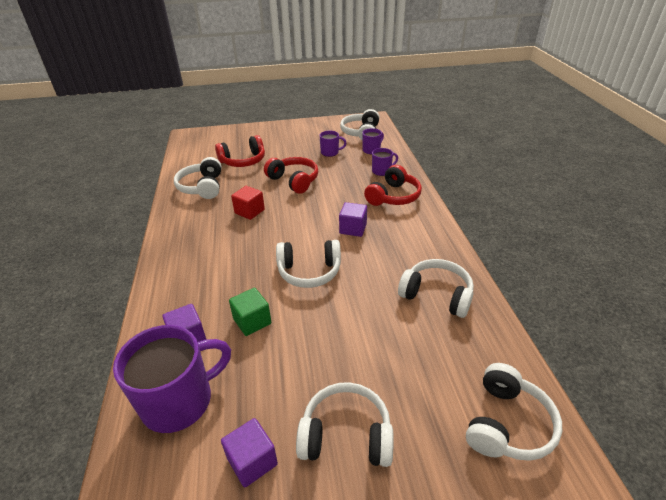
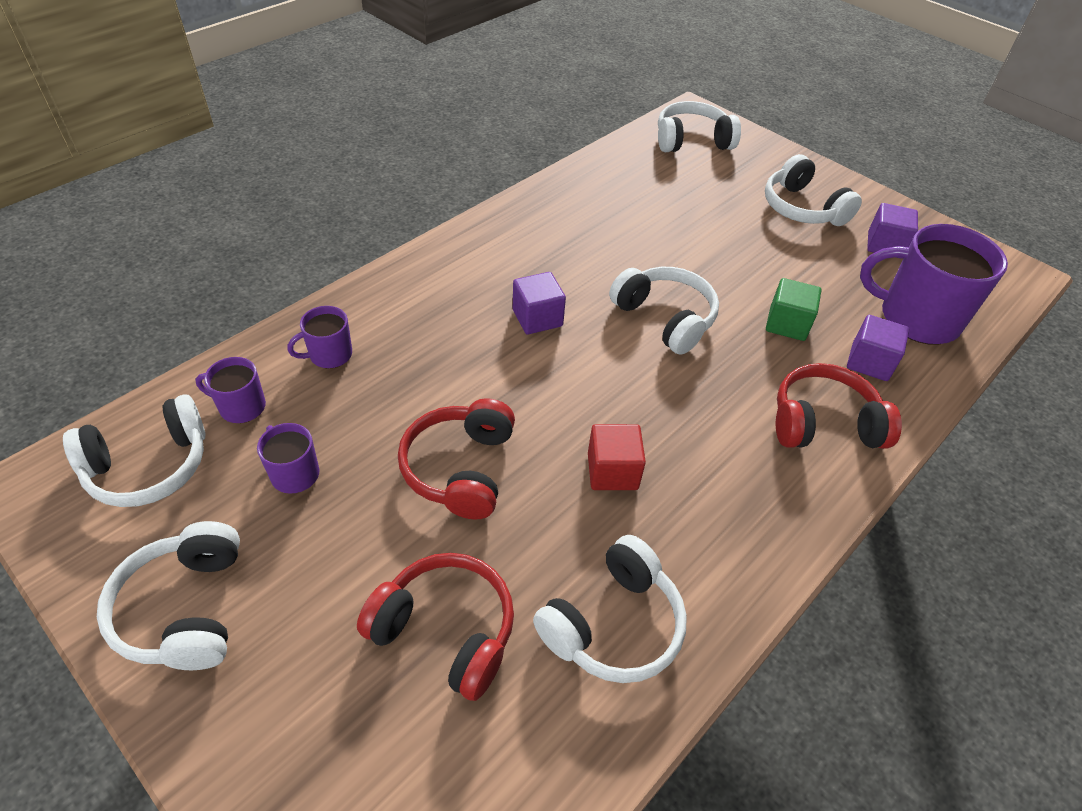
camera: 130 degrees left, 10 degrees up
red headphones [364,165,422,206] -> red headphones moved to [776,363,902,448]
purple mug [372,148,398,176] -> purple mug turned 60 degrees counterclockwise [287,306,352,368]
white headphones [398,259,474,318] -> white headphones moved to [97,521,240,670]

